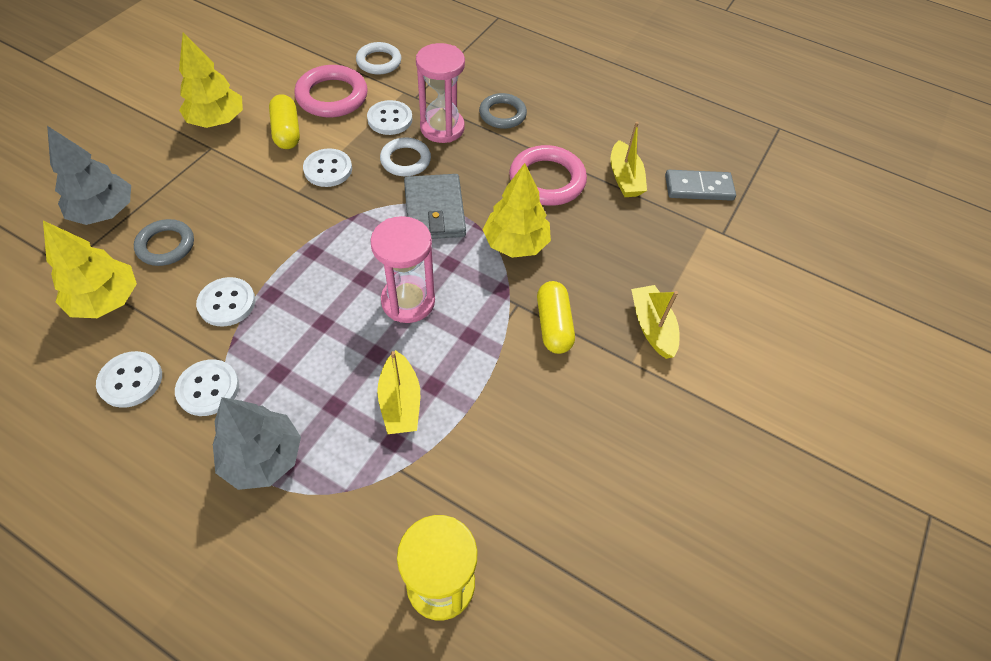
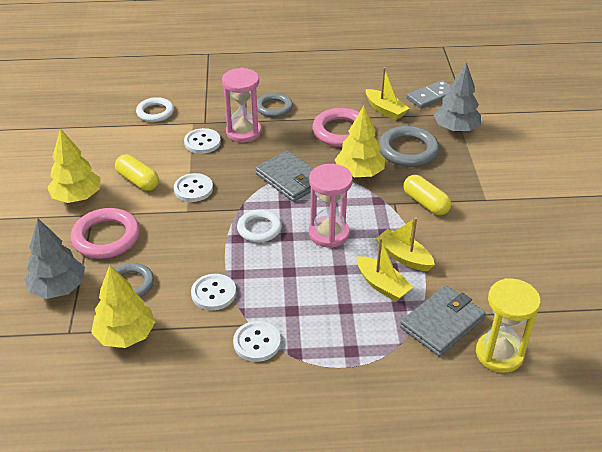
camera: 30 degrees left, 15 degrees down
white button [96,351,162,408] -> none
grey tree [213,397,301,490] -> grey tree moved to [434,63,481,132]
pink ring [294,65,368,117] -> pink ring moved to [71,208,140,259]
white ring [380,137,431,176] -> white ring moved to [237,210,282,243]
yellow boat [631,285,679,359] -> yellow boat moved to [376,217,435,271]
none -> grey ring [379,126,439,167]
none -> grey wallet [400,285,486,357]

